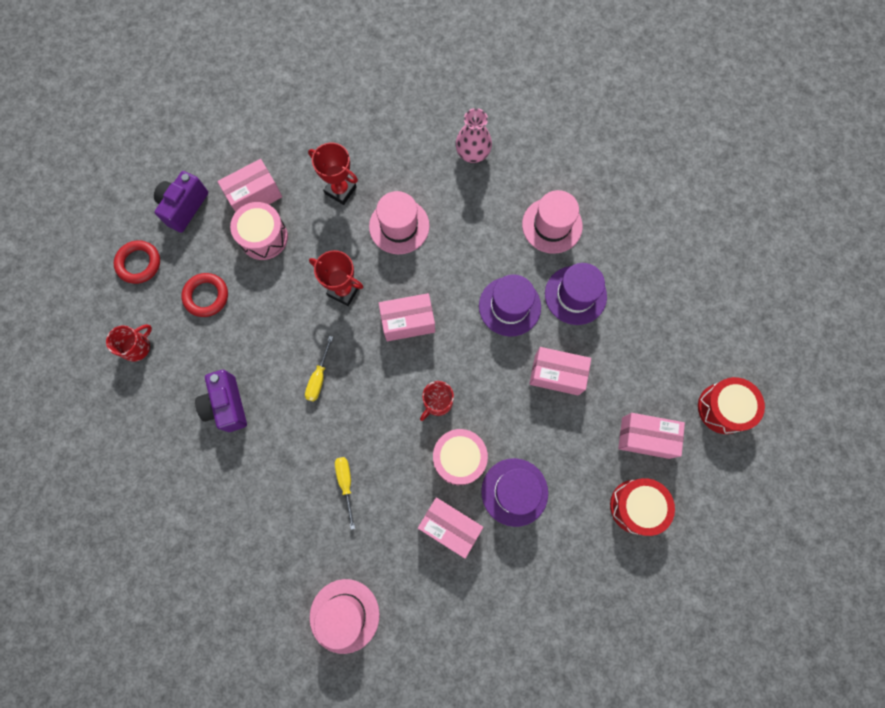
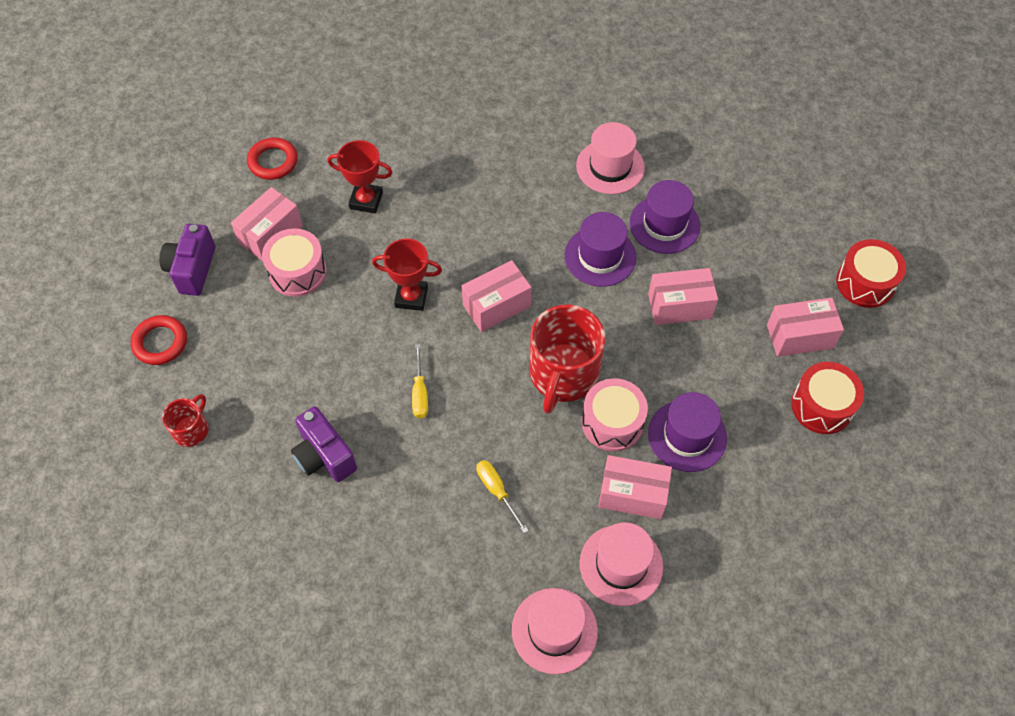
camera: 20 degrees left, 15 degrees down
red ring [181,273,228,317] -> red ring moved to [247,138,298,180]
pink hat [369,191,430,254] -> pink hat moved to [579,522,663,606]
red mug [420,381,454,421] -> red mug [529,305,606,414], size x2.00
pink vase [455,108,492,163] -> none

